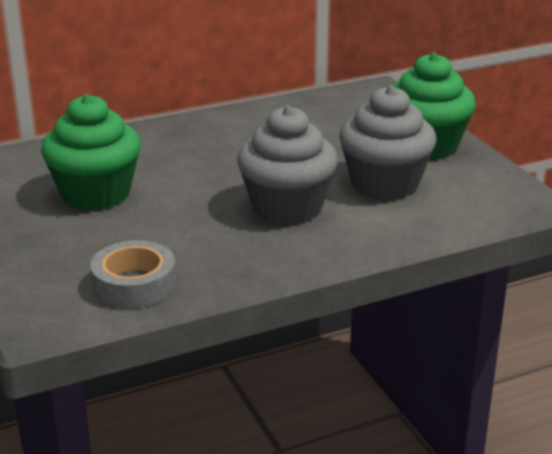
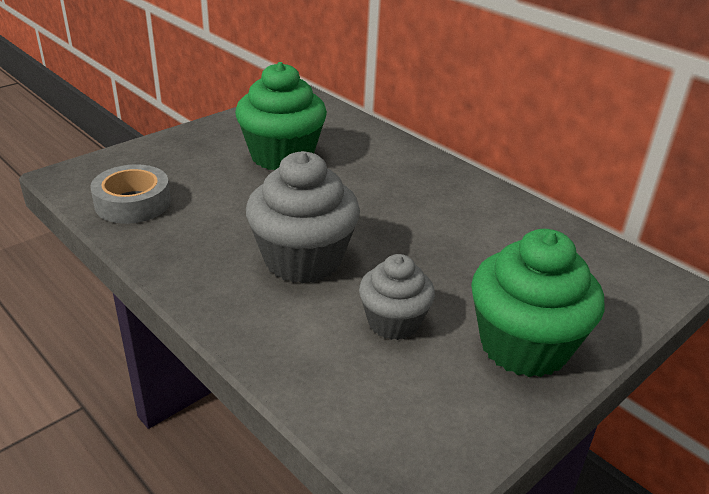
camera: 70 degrees right, 5 degrees up
grey cupcake [339,86,437,200] -> grey cupcake [359,254,435,340], size x0.61

